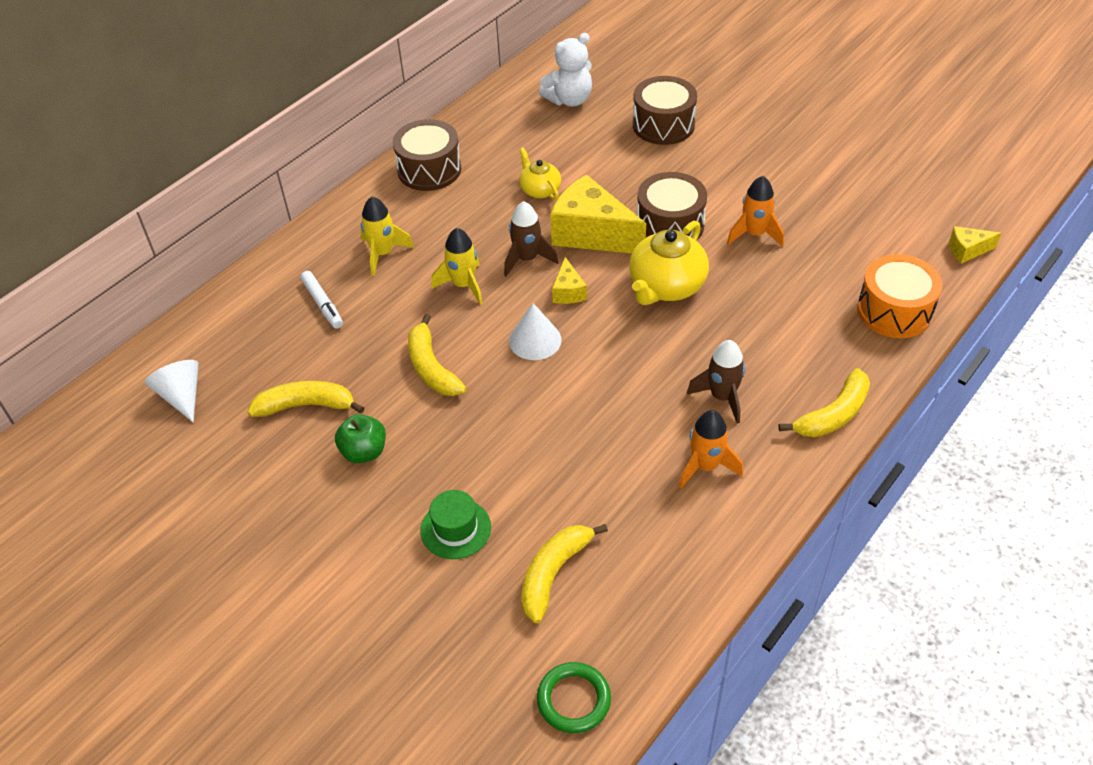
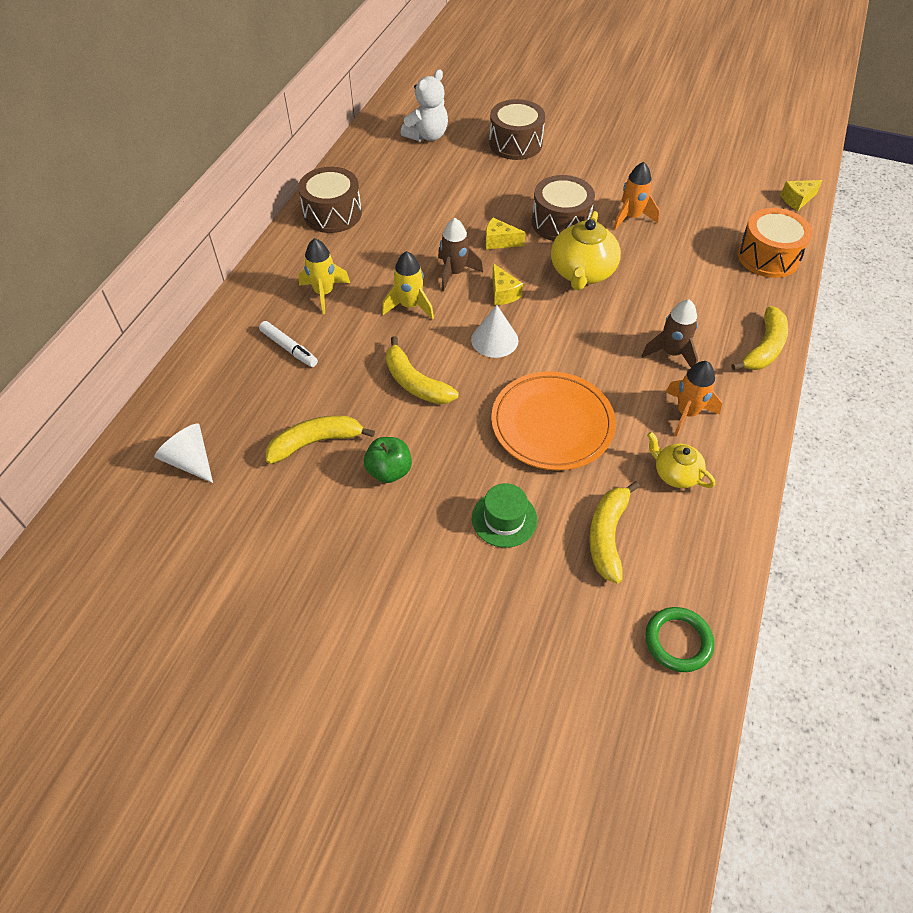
camera: 20 degrees left, 5 degrees up
yellow teapot [519,148,561,200] -> yellow teapot moved to [647,432,715,488]
yellow cheese [551,175,646,254] -> yellow cheese [485,218,526,249], size x0.47
none -> orange plate [491,371,616,470]

